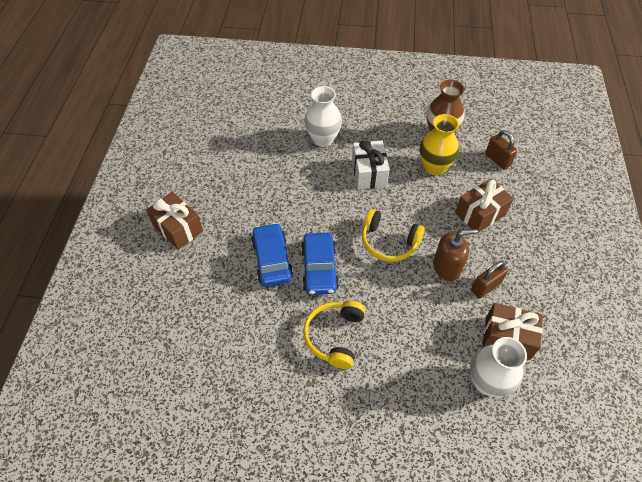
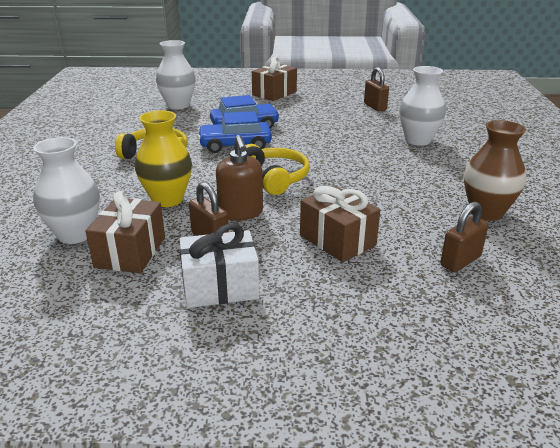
camera: 85 degrees right, 25 degrees down
white gift [352,141,390,189] -> white gift moved to [180,224,259,308]
yellow headphones [362,209,425,262] -> yellow headphones turned 135 degrees clockwise [245,144,310,195]
yellow vase [420,114,459,175] -> yellow vase moved to [135,110,192,207]
none -> white vase [156,40,196,109]
none -> brown padlock [364,67,389,111]

